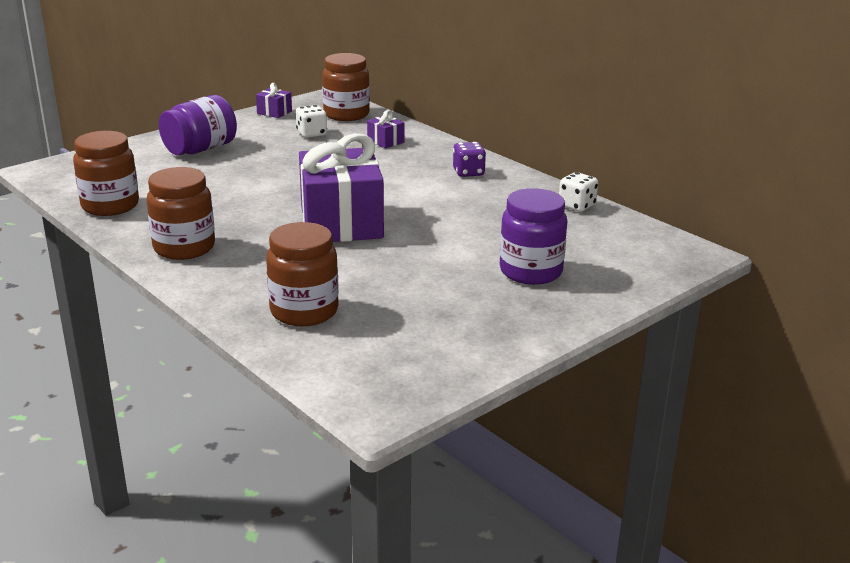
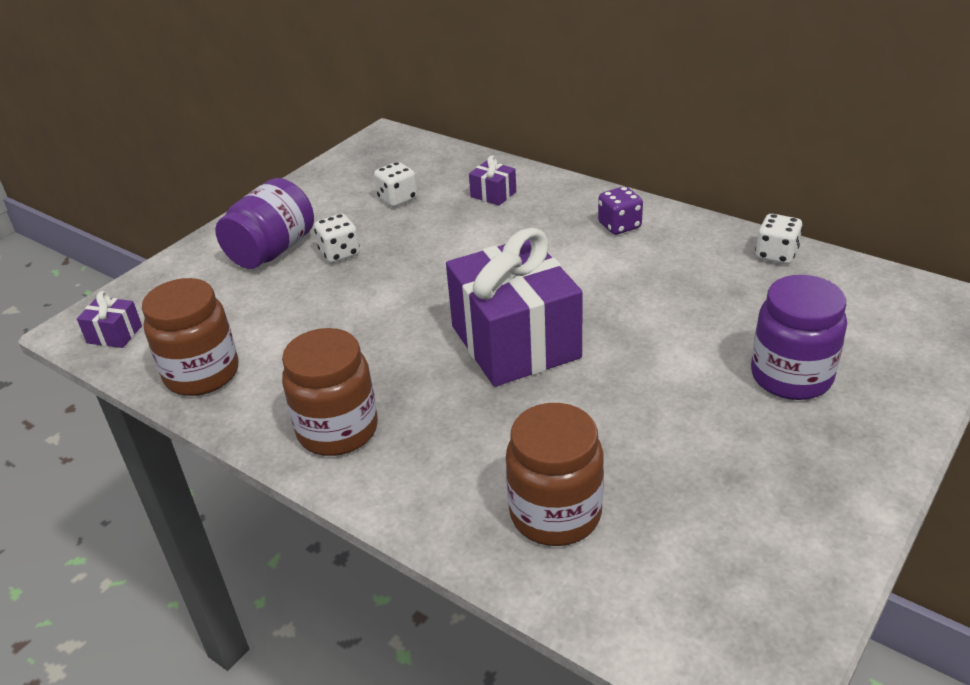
camera: 10 degrees left, 10 degrees up
purple gift [256,83,292,118] -> purple gift moved to [77,291,142,348]
brown jar [322,53,370,121] -> none
none -> white dice [314,214,360,263]

